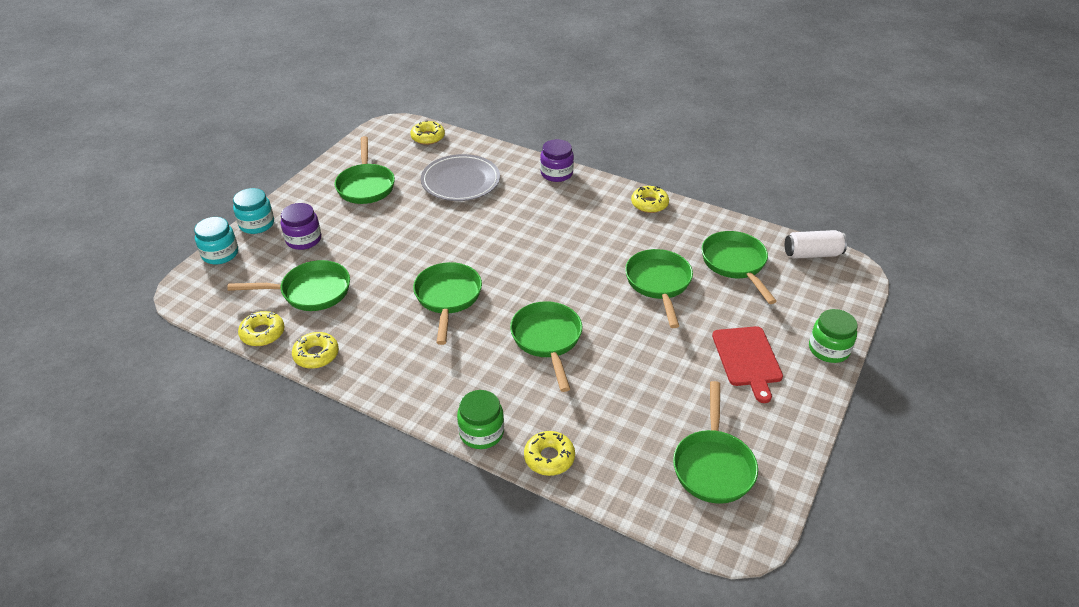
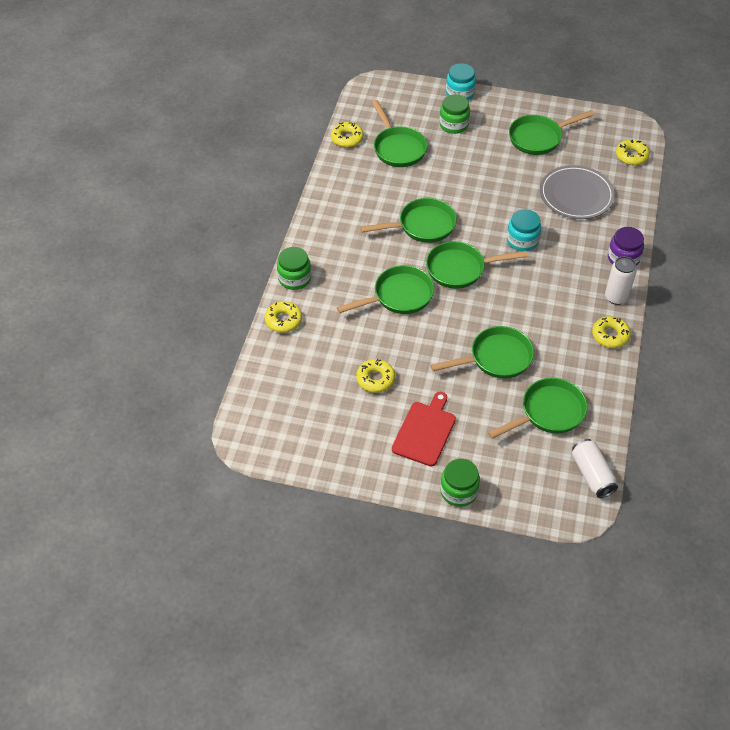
camera: 75 degrees right, 10 degrees up
turquoise jar [194,217,238,264] -> turquoise jar moved to [507,209,541,251]
purple jar [281,203,321,250] -> green jar [439,94,470,134]
yellow donut [292,332,339,369] -> yellow donut moved to [356,359,395,393]
green pan [673,381,758,504] -> green pan moved to [426,241,527,289]
red cutting board [712,326,783,403] -> red cutting board turned 135 degrees clockwise [392,392,456,466]
none -> white can [605,256,637,305]

